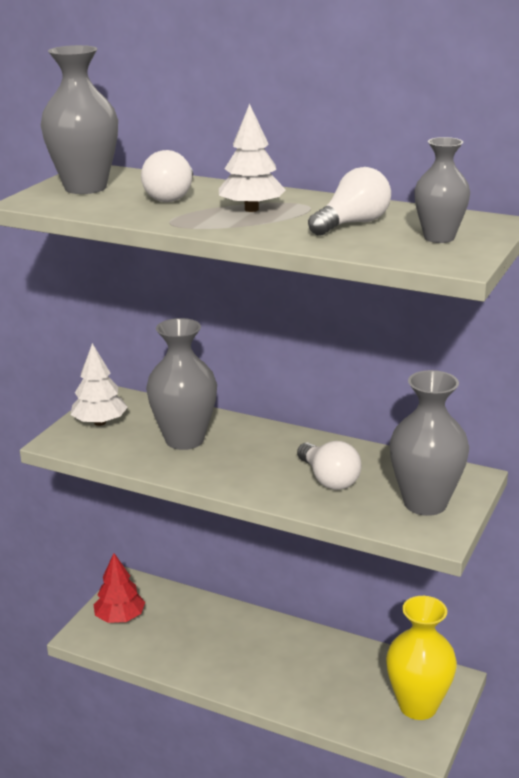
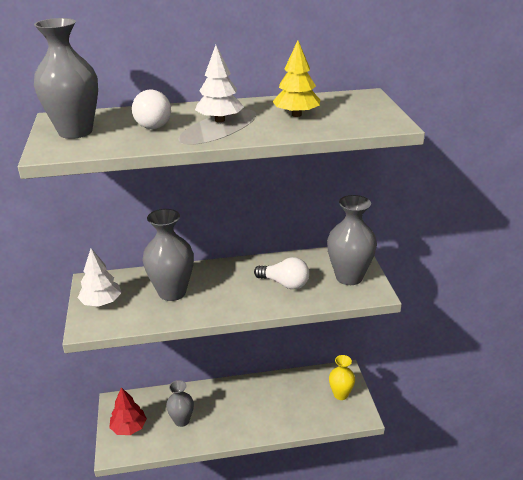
camera: 35 degrees left, 5 degrees up
white light bulb [308,167,391,236] -> yellow tree [272,40,320,117]
yellow vase [386,596,457,720] -> yellow vase [329,355,355,400], size x0.63
grey vase [414,137,470,243] -> grey vase moved to [166,380,194,427]

